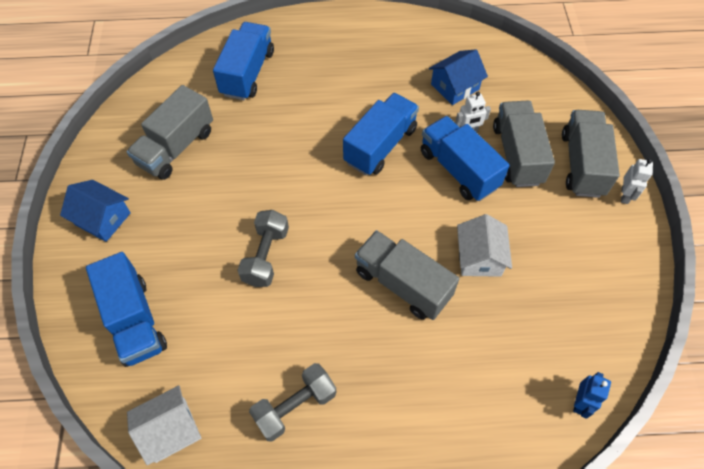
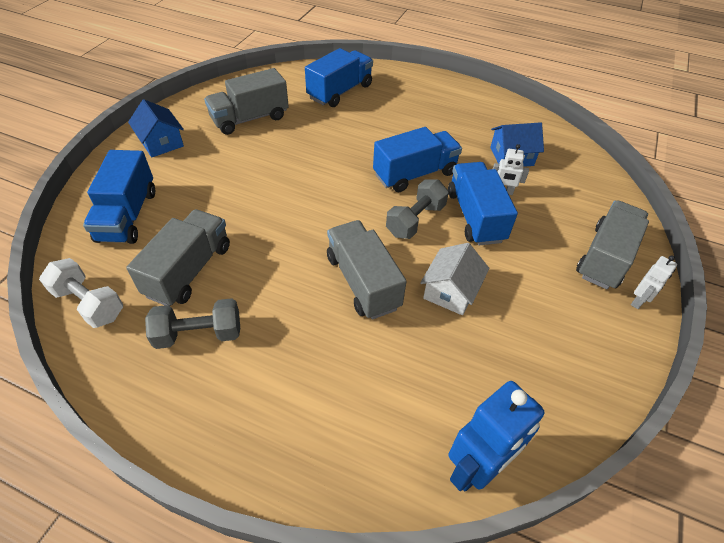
camera: 25 degrees right, 10 degrees down
white house [127,385,201,465] -> white dumbbell [39,258,123,328]
grey dumbbell [237,210,289,287] -> grey dumbbell moved to [386,180,449,239]
grey truck [493,101,555,187] -> grey truck moved to [126,209,230,306]
blue robot [573,372,611,419] -> blue robot [448,381,544,491], size x1.92

